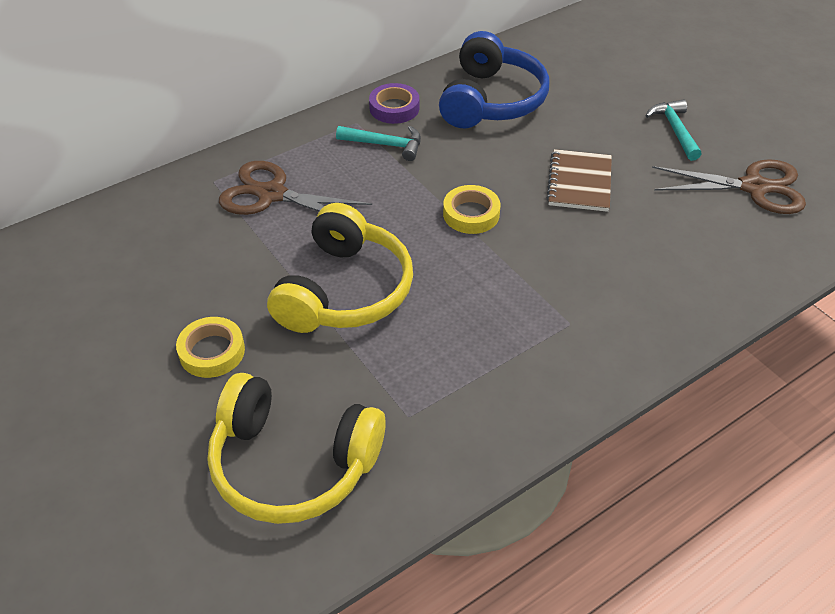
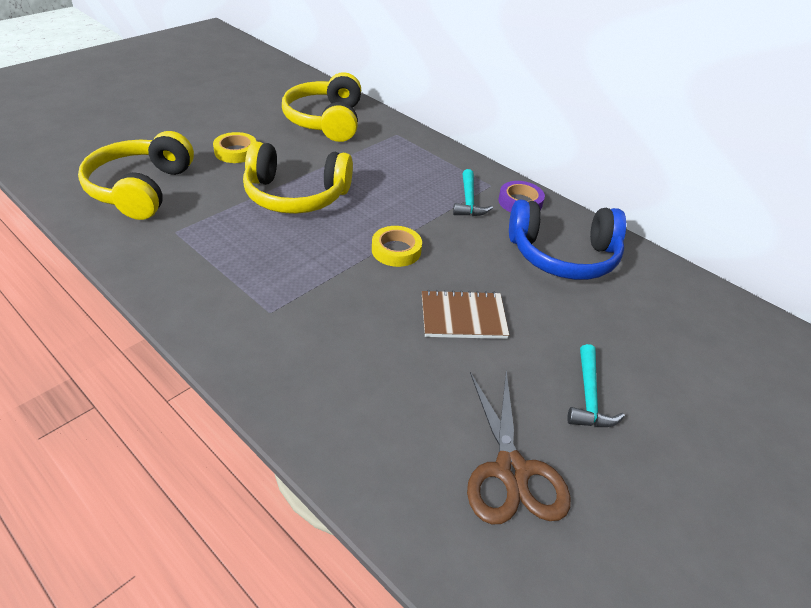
camera: 75 degrees right, 5 degrees down
brown scissors [219,161,372,215] -> none
turquoise hammer [645,100,702,161] -> turquoise hammer turned 120 degrees clockwise [567,344,625,427]
none -> yellow headphones [282,72,361,142]

